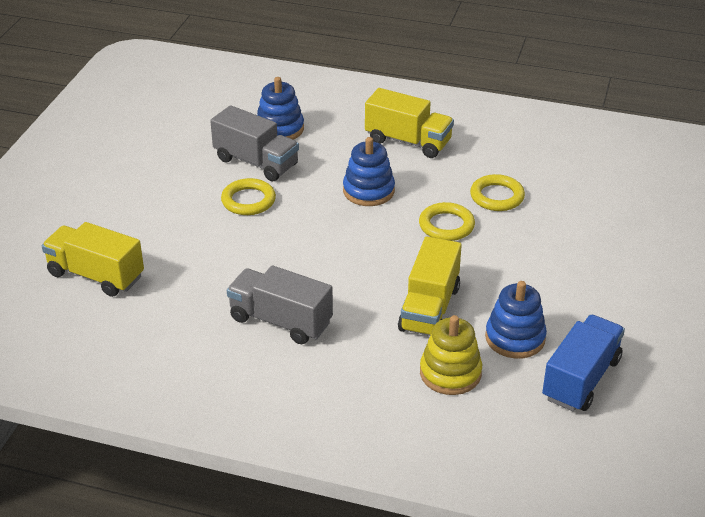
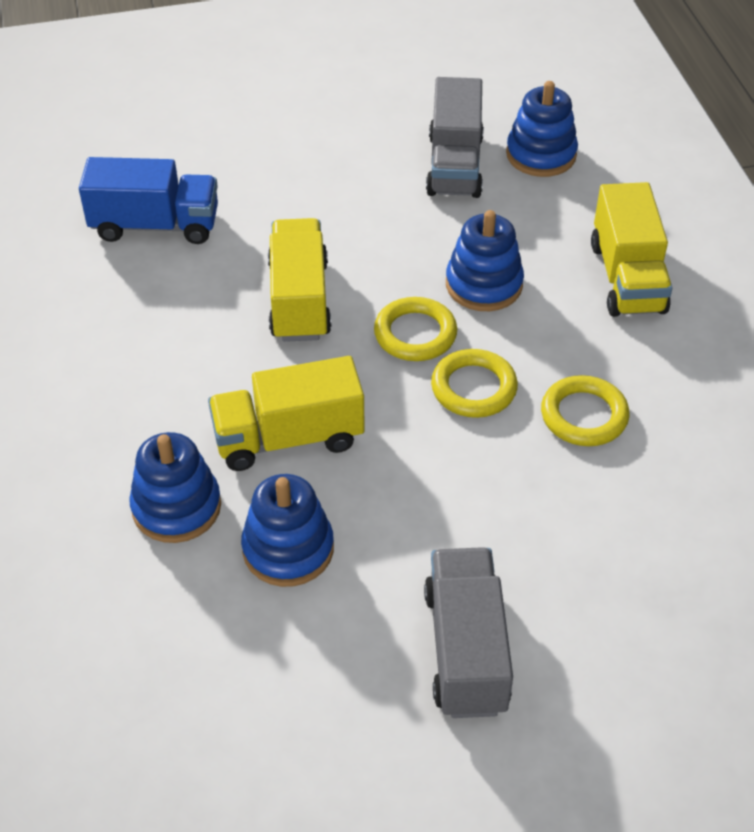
camera: 60 degrees right, 10 degrees up
yellow truck [42,222,144,297] -> yellow truck moved to [268,218,332,342]
yellow ring [221,178,276,215] -> yellow ring moved to [374,297,457,361]
grey truck [227,266,333,344] -> grey truck moved to [424,547,513,718]
yellow stacking toy [420,315,482,395] -> blue stacking toy [129,432,221,543]
blue truck [542,315,625,412] -> blue truck moved to [79,157,218,244]

